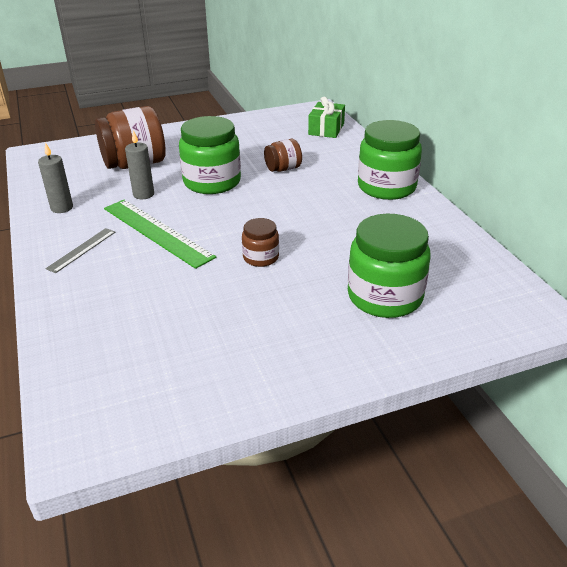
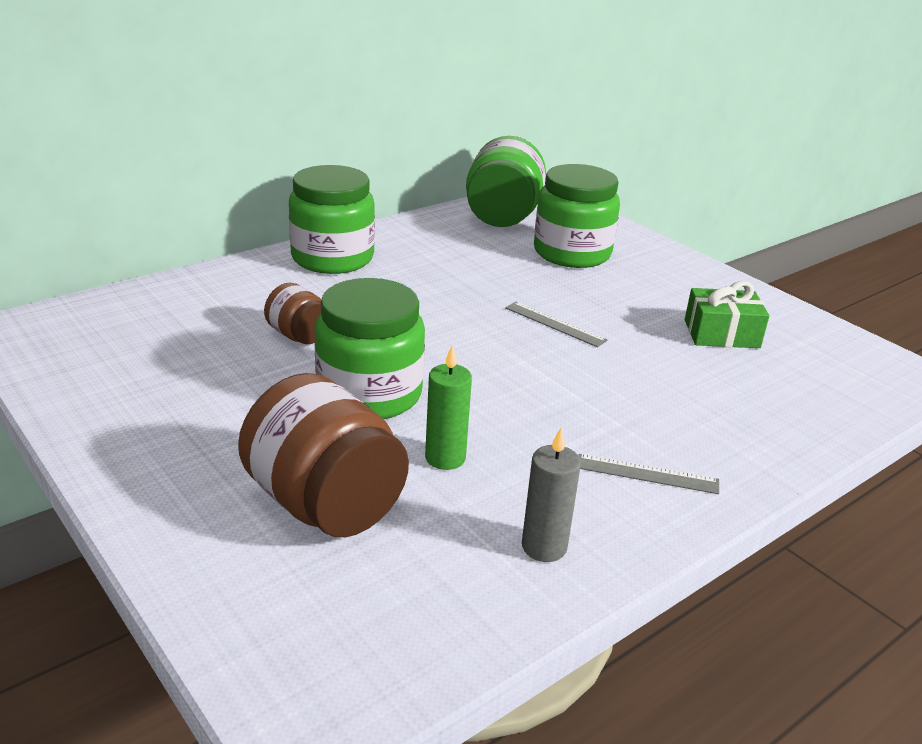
camera: 110 degrees left, 5 degrees down
green ruler [104,200,216,269] -> none
grey candle [125,130,154,199] -> green candle [425,345,472,470]
brown jar [242,218,279,267] -> grey ruler [505,302,608,347]
green gift [308,97,345,138] -> green gift moved to [685,281,769,348]
none -> green jar [466,136,546,227]

